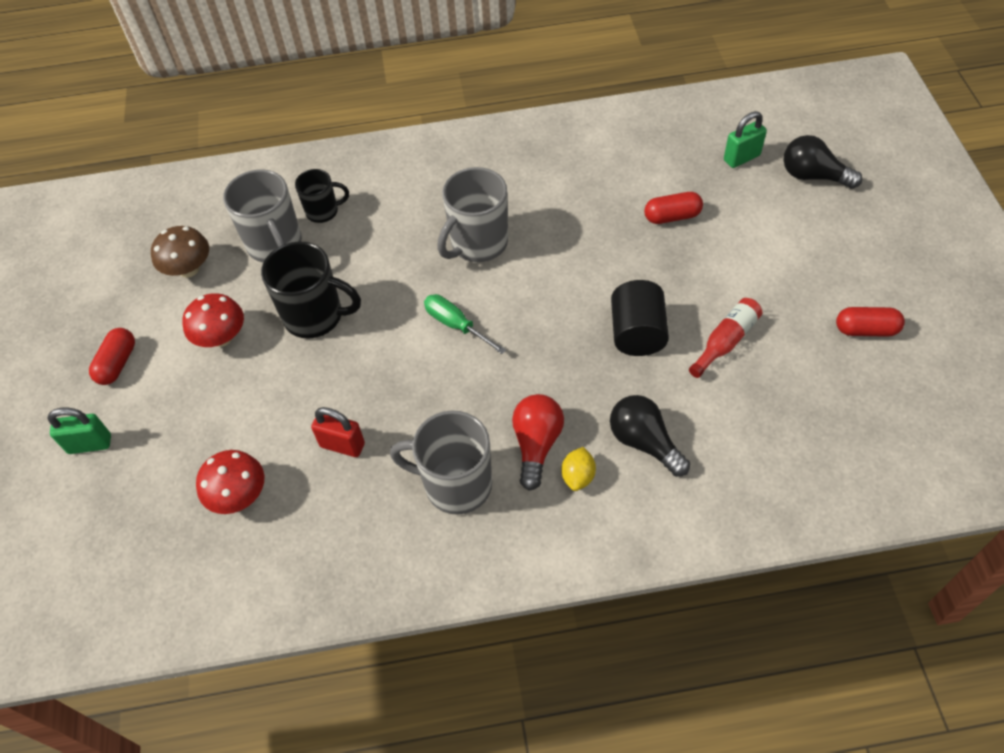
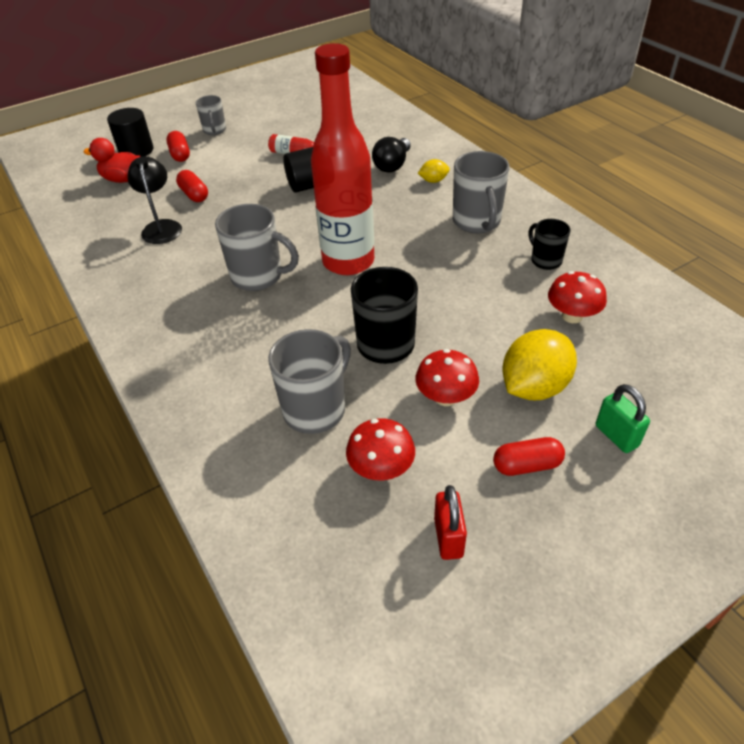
camera: 115 degrees left, 10 degrees down
brown mushroom [151,226,209,278] -> red mushroom [346,418,415,480]
black mug [295,169,349,223] -> black mug moved to [529,219,570,270]
red padlock [311,407,365,457] -> red padlock moved to [434,485,467,560]
green screwdriver [424,294,506,354] -> red bottle [311,43,374,275]
red light bulb [512,394,564,491] -> none
green padlock [724,111,767,168] -> red duck [83,138,140,183]
black light bulb [784,135,862,189] -> black cylinder [107,108,154,157]
red capsule [836,307,905,337] -> red capsule moved to [166,131,190,162]
none -> black lamp [127,156,182,244]
none -> grey mug [196,95,226,135]
none -> yellow lemon [502,329,577,400]

